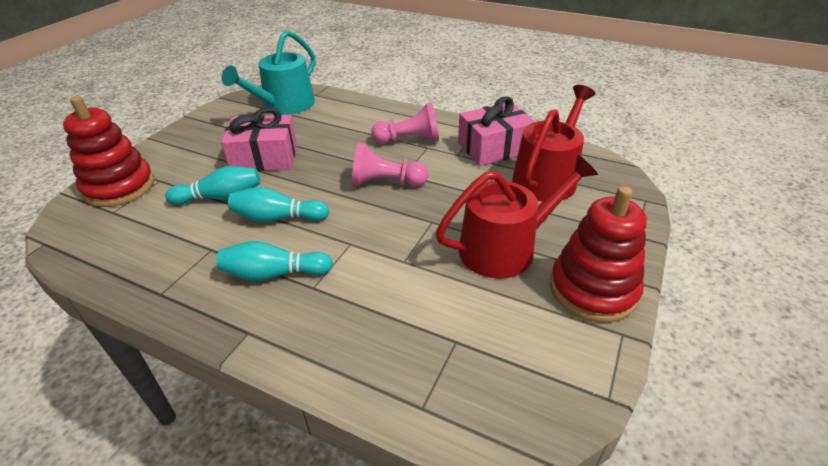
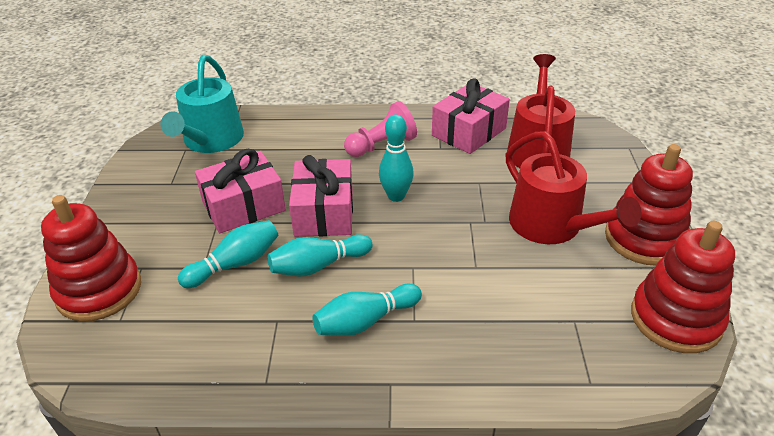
camera: 25 degrees left, 0 degrees up
pink pawn [352,142,428,186] -> turquoise bowling pin [379,114,414,202]
red watering can [436,155,598,279] -> red watering can turned 105 degrees clockwise [506,131,641,244]
none -> pink gift [289,155,353,237]
none -> red stacking toy [631,221,735,353]

